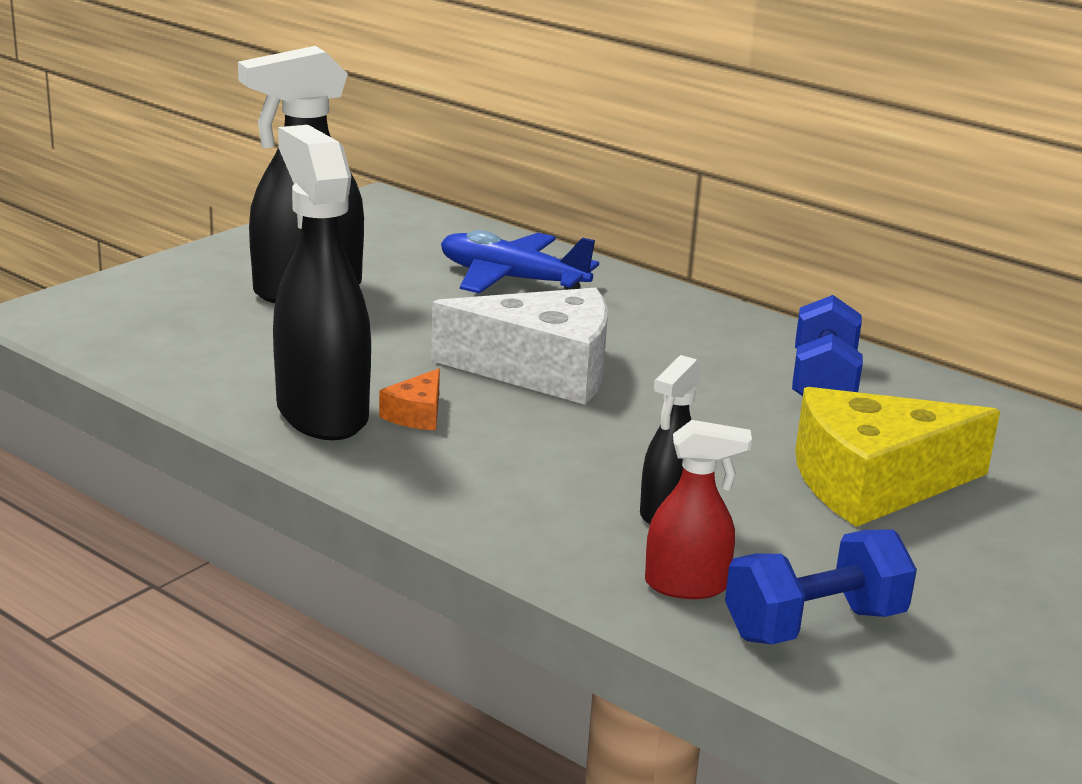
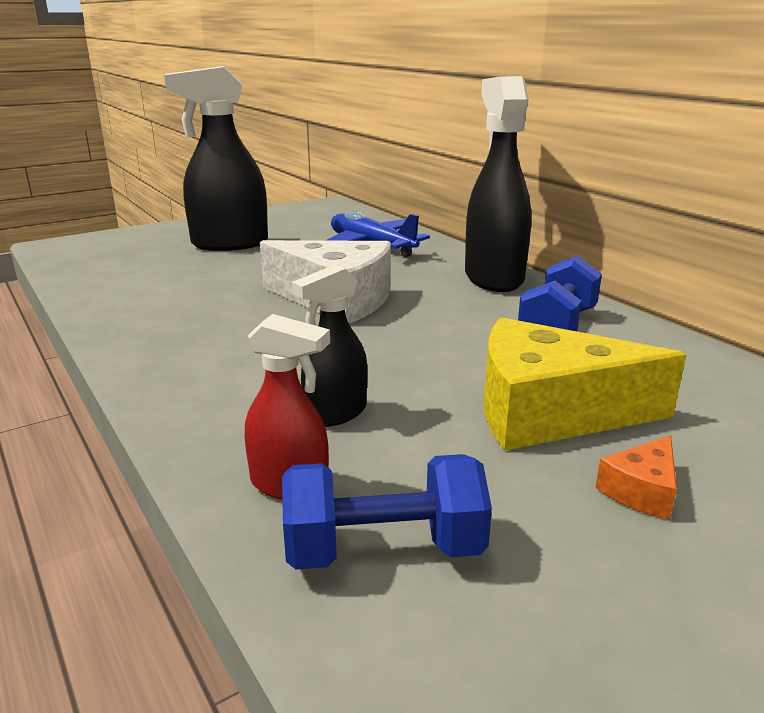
camera: 20 degrees right, 0 degrees up
black spray bottle [273,125,371,440] -> black spray bottle moved to [465,76,531,292]
orange cheese [379,368,440,430] -> orange cheese moved to [595,435,677,519]

